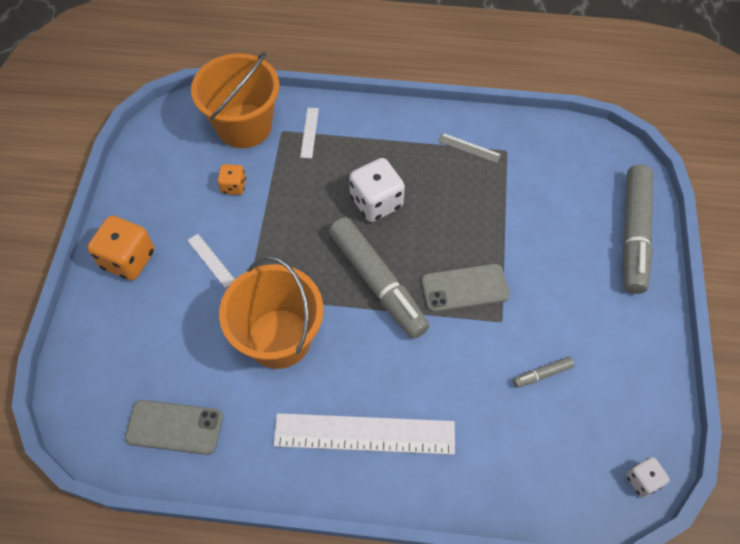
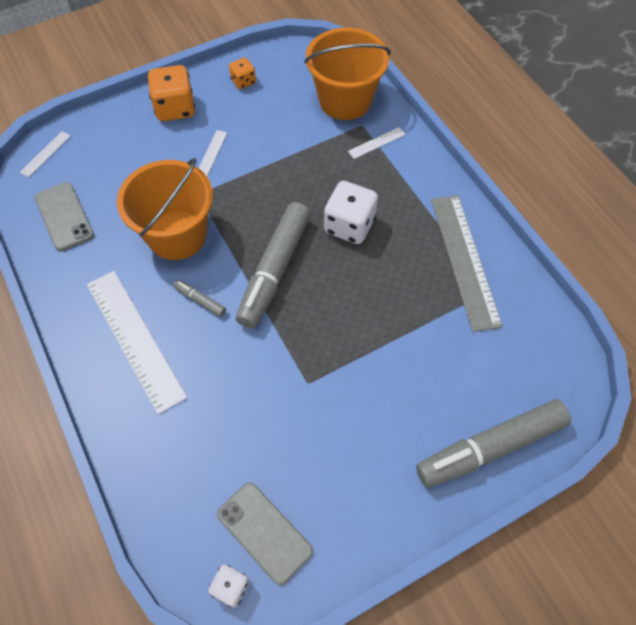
camera: 55 degrees right, 0 degrees up
orange dice [218,164,246,195] -> orange dice moved to [229,58,256,89]
grey phone [422,264,510,312] -> grey phone moved to [217,483,313,585]
grey ruler [438,133,501,163] -> grey ruler [431,195,503,332], size x2.31
grey marker [513,357,574,388] -> grey marker moved to [173,280,226,317]
none -> white ruler [20,132,70,177]

